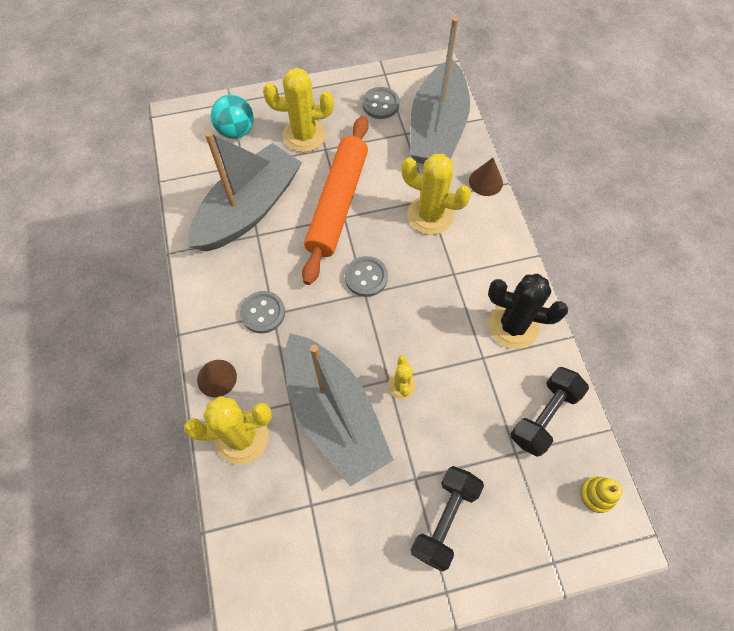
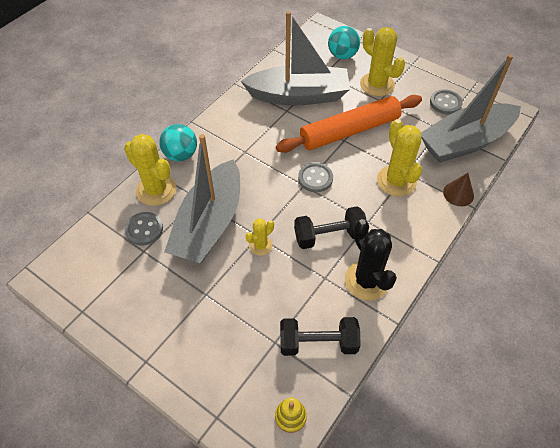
camera: 50 degrees right, 10 degrees down
brown cone [197,360,237,397] -> turquoise ball [159,124,197,161]
grey button [240,291,285,333] -> grey button moved to [125,212,163,246]
black dumbbell [411,466,484,571] -> black dumbbell moved to [294,206,367,249]

